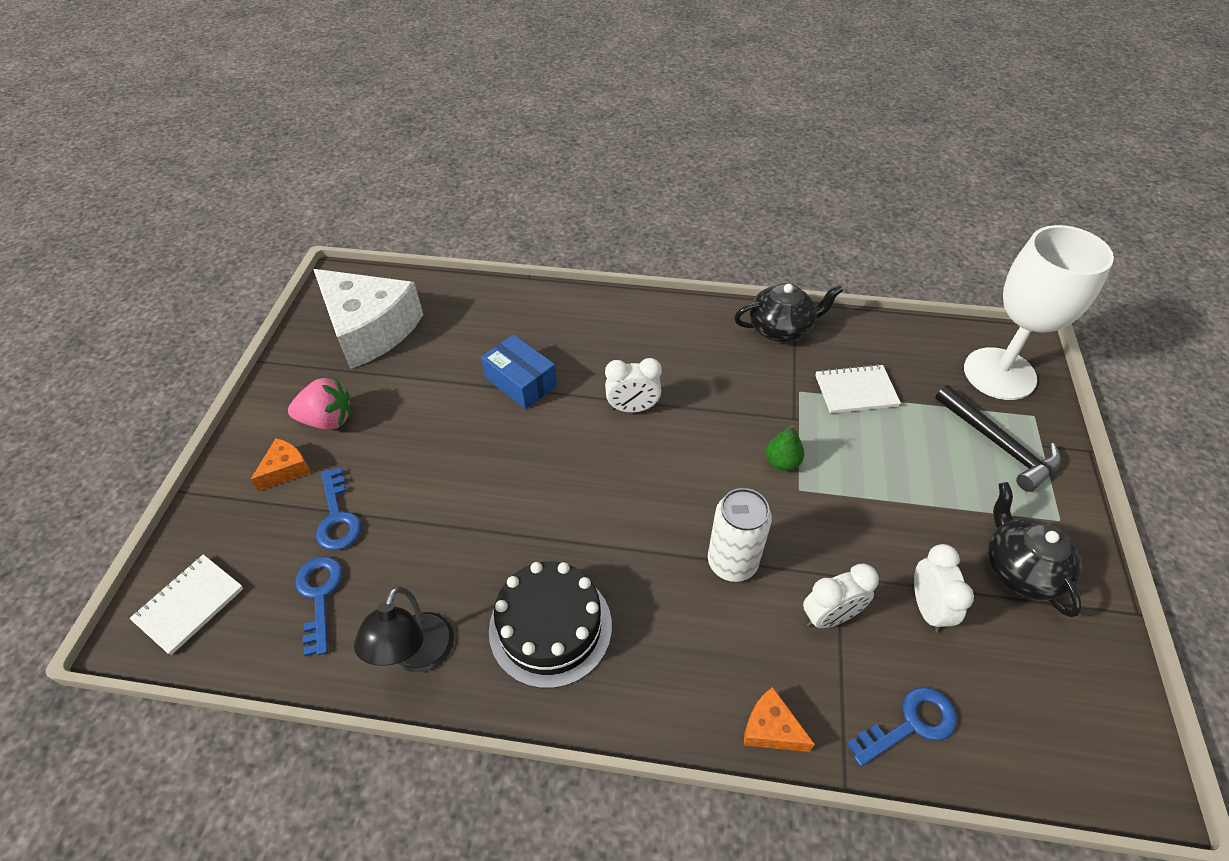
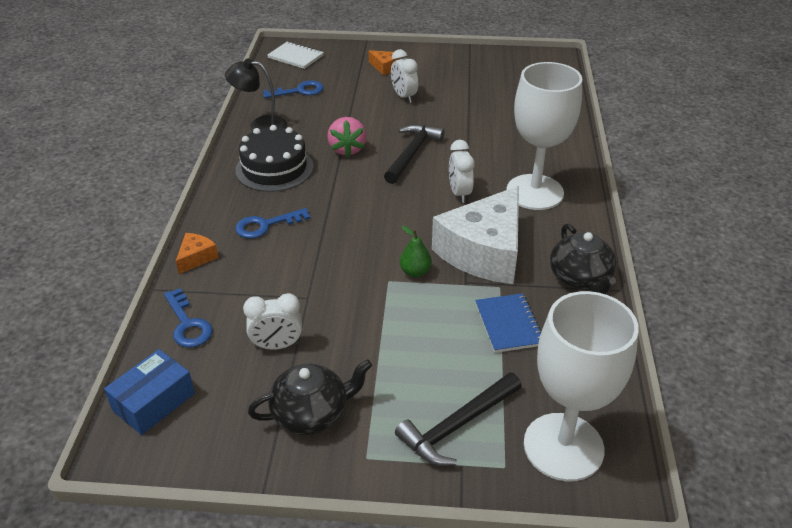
camera: 85 degrees right, 10 degrees down
pink strawberry [288,377,351,430] -> pink strawberry moved to [327,117,366,157]
white cheese [313,269,424,369] -> white cheese moved to [432,186,519,284]
blue key [316,467,362,551] -> blue key moved to [235,208,310,239]
blue box [481,334,557,409] -> blue box moved to [104,349,195,435]
white can [708,488,772,582] -> none
white clock [803,564,879,628] -> white clock moved to [391,49,418,103]
white notebook [815,364,901,413] -> blue notebook [475,293,542,353]
none -> black hammer [384,124,445,184]
none -> white goblet [506,62,582,210]

